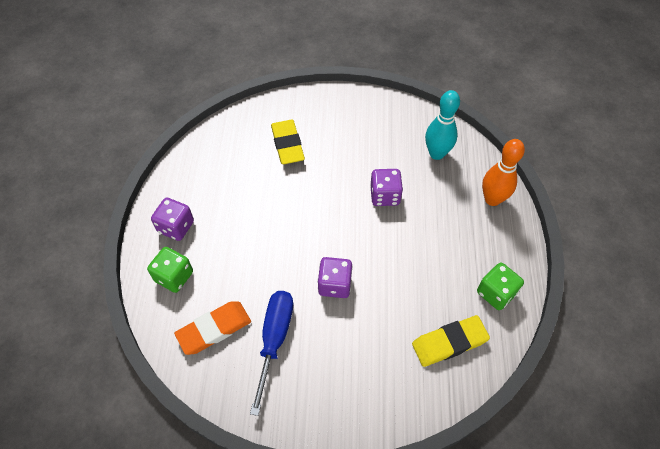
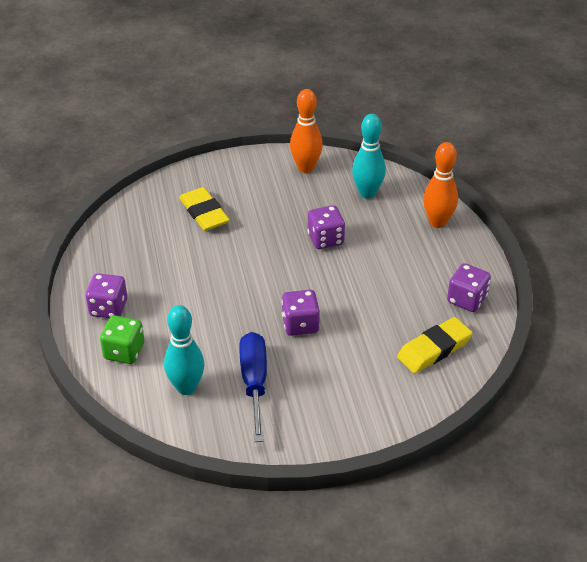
camera: 15 degrees left, 15 degrees down
orange eraser [174,301,251,355] -> turquoise bowling pin [164,305,205,395]
green dice [477,263,524,310] -> purple dice [447,263,491,312]
none -> orange bowling pin [290,89,323,173]

